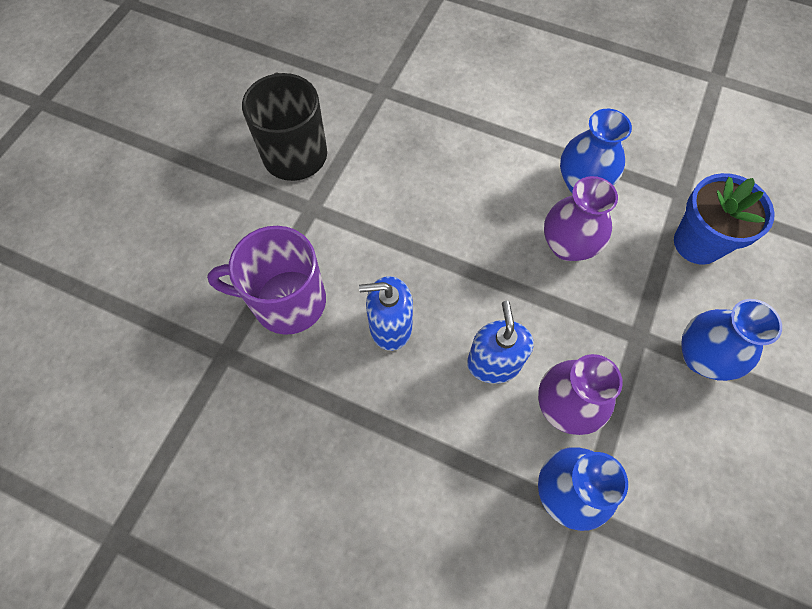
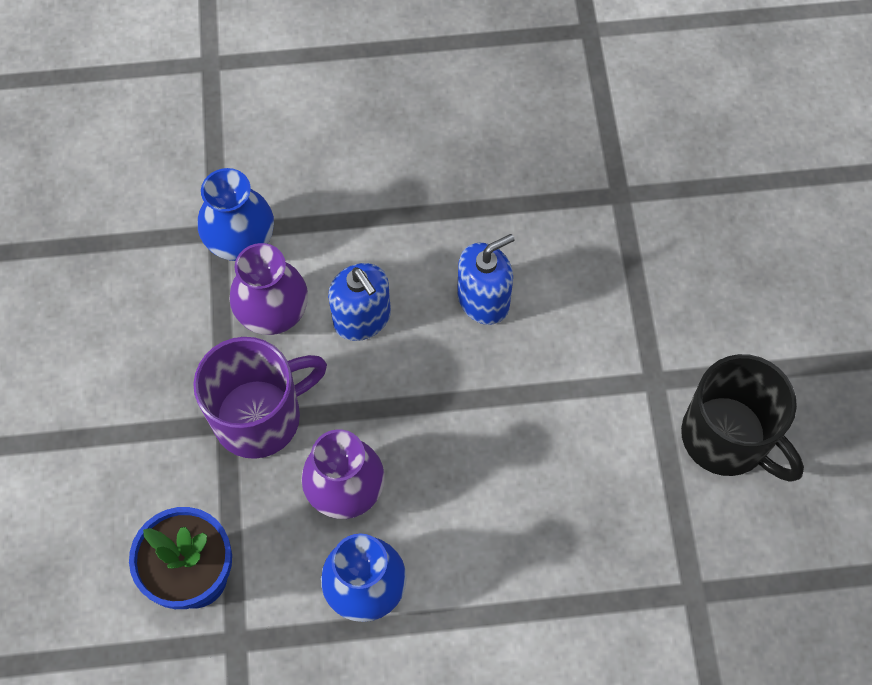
camera: 150 degrees right, 0 degrees up
purple mug [207,226,326,335] -> purple mug moved to [193,337,327,459]
blue vase [681,299,782,381] -> none

